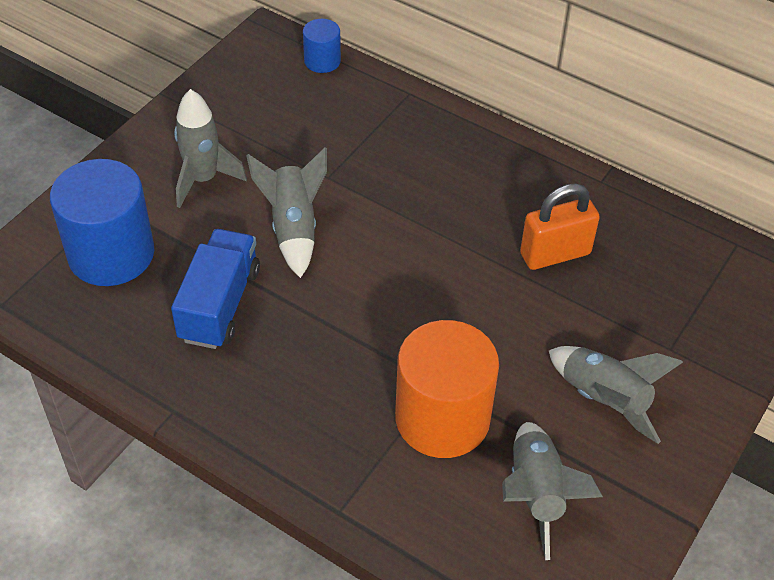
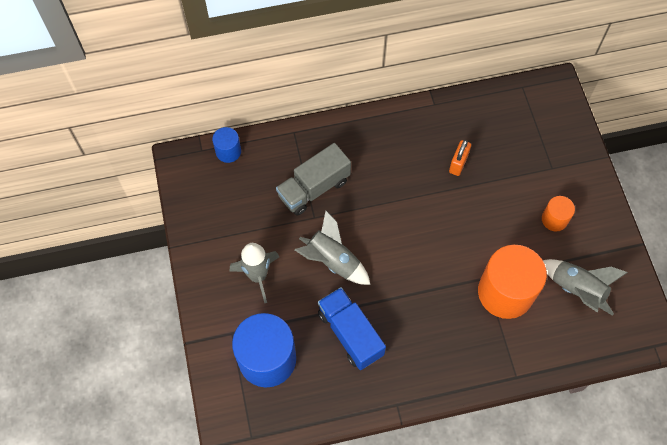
camera: 45 degrees left, 15 degrees up
orange padlock [520,183,600,270] -> orange padlock [449,140,471,176], size x0.66
grey rocket [549,346,683,444] -> orange cylinder [542,196,575,232]
none -> grey truck [276,143,351,216]

